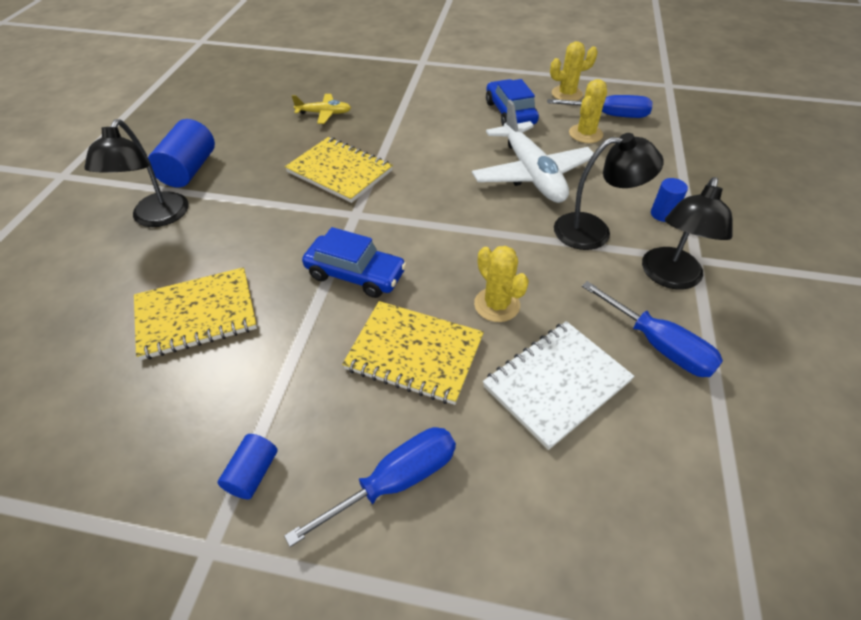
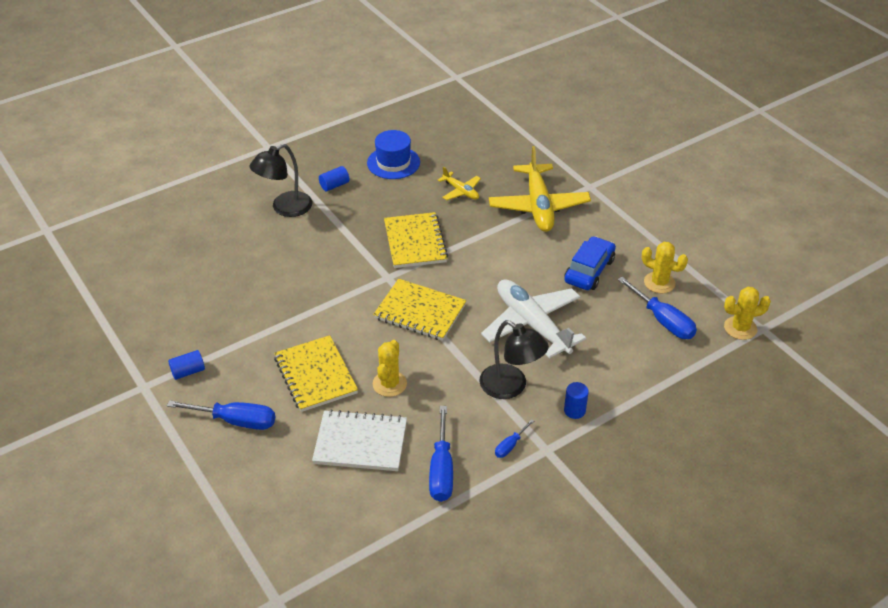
camera: 45 degrees right, 5 degrees down
yellow notebook [134,267,257,360] -> yellow notebook moved to [373,279,467,341]
blue cylinder [148,119,215,188] -> blue cylinder [319,166,350,191], size x0.56
blue car [302,227,407,298] -> none
white plane [472,100,594,203] -> white plane turned 120 degrees clockwise [481,279,586,358]
yellow cactus [569,79,607,143] -> yellow cactus moved to [724,287,771,340]
black lamp [642,177,733,290] -> blue screwdriver [495,419,534,458]
none -> blue hat [367,130,420,179]
none -> yellow plane [489,146,591,232]

